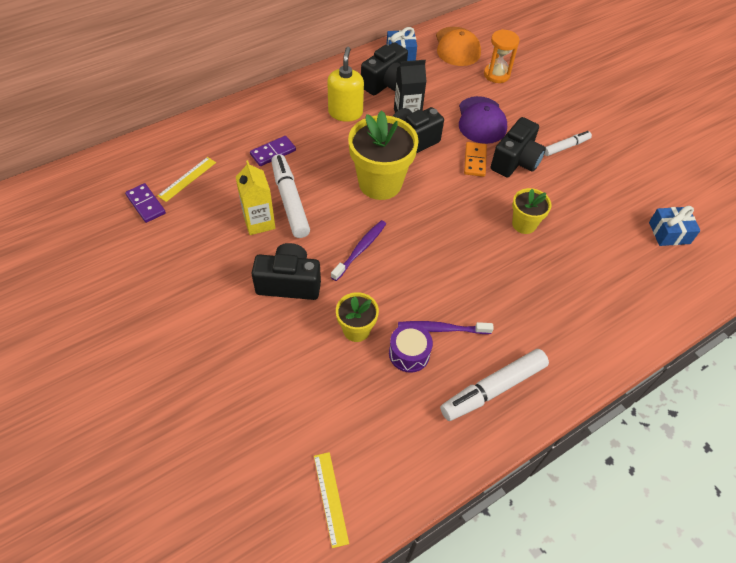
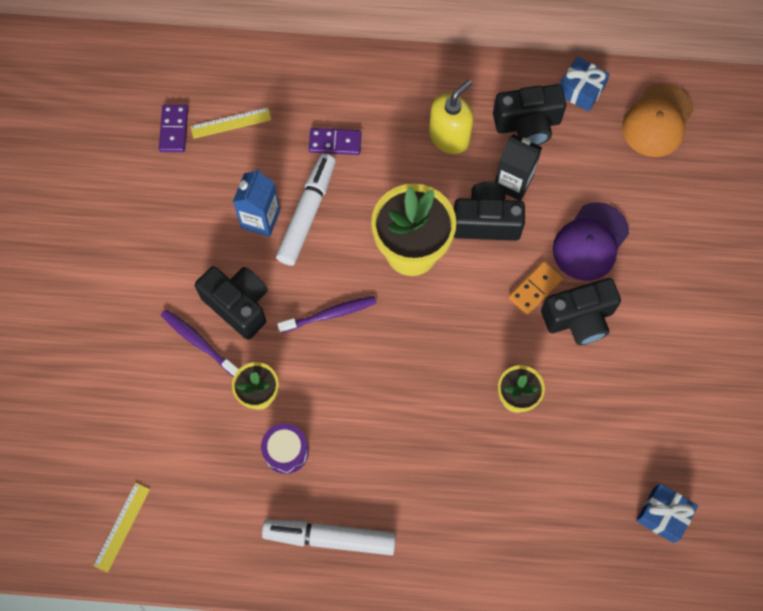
camera: 40 degrees right, 15 degrees up
yellow carton [236,160,276,235] -> blue carton [233,168,280,237]
purple toothbrush [398,321,494,334] -> purple toothbrush moved to [161,309,239,377]
orange hourglass [484,29,520,83] -> none
white marker [544,131,592,156] -> none

